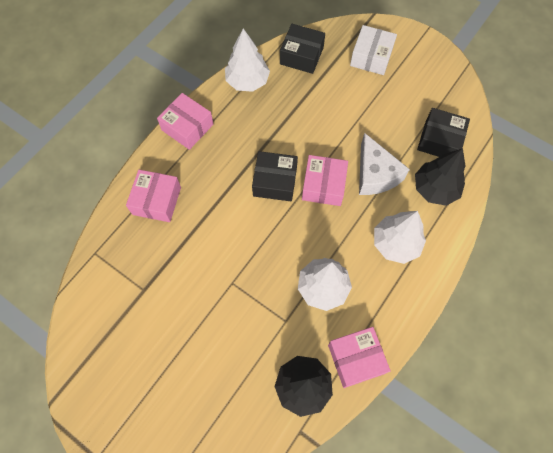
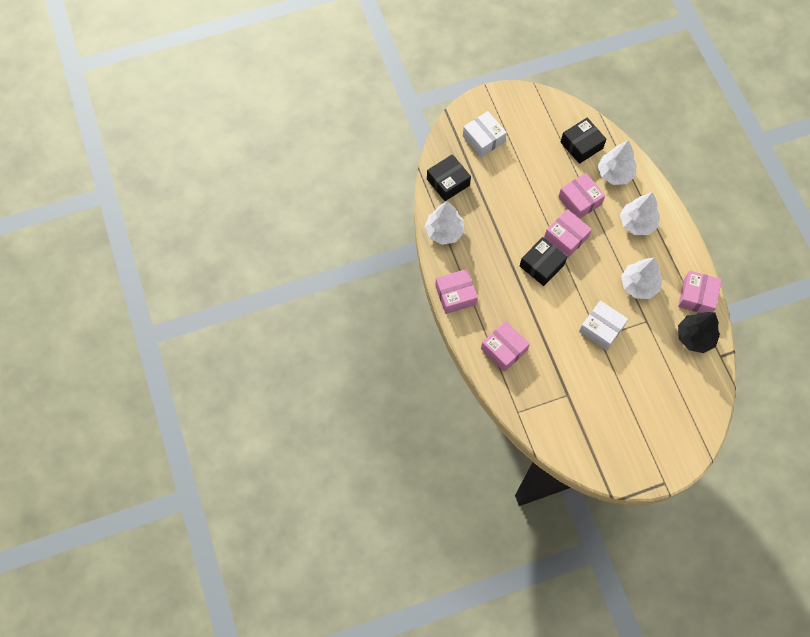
camera: 55 degrees left, 0 degrees up
white cheese [359,133,410,195] -> pink box [558,173,605,219]
black tree [415,148,465,206] -> white tree [598,140,636,185]
none -> white box [579,300,628,350]

